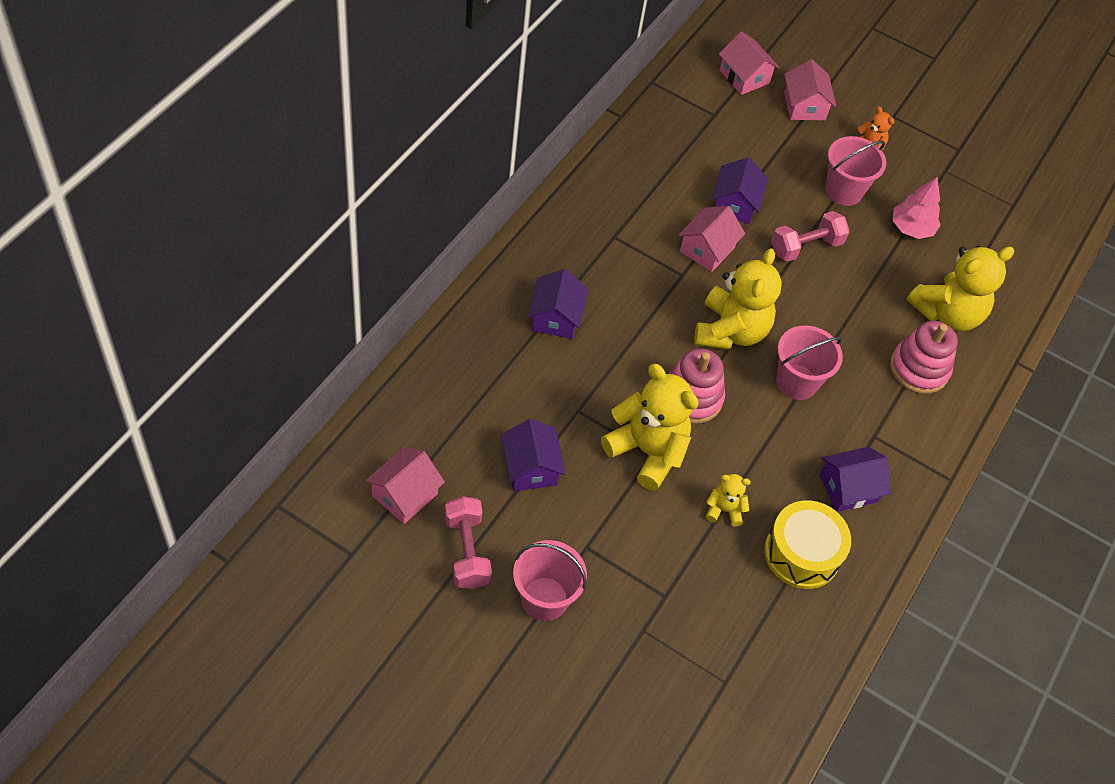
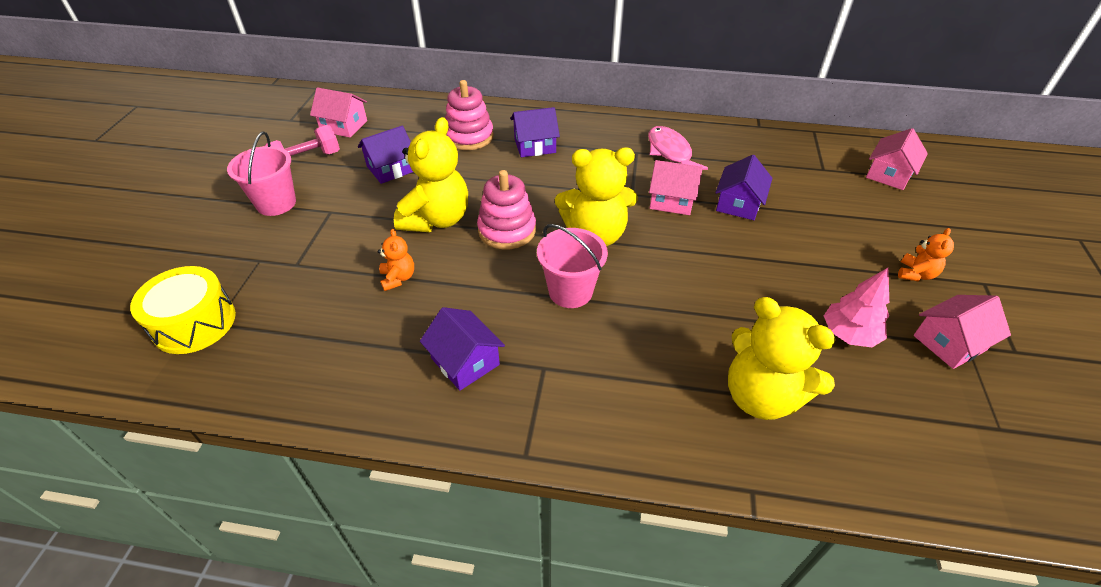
camera: 75 degrees right, 10 degrees down
yellow teddy bear [706,474,751,526] -> orange teddy bear [378,229,414,291]
purple house [712,157,768,224] -> purple house turned 60 degrees counterclockwise [715,155,772,220]
yellow drum [764,500,851,589] -> yellow drum moved to [130,266,236,354]
pink dumbbell [771,211,850,262] -> none
pink house [784,59,836,120] -> pink house moved to [913,295,1011,369]
pink bucket [825,136,886,206] -> none
pink stacking toy [890,321,958,394] -> pink stacking toy moved to [445,80,494,150]
none -> pink fish [648,126,708,170]

